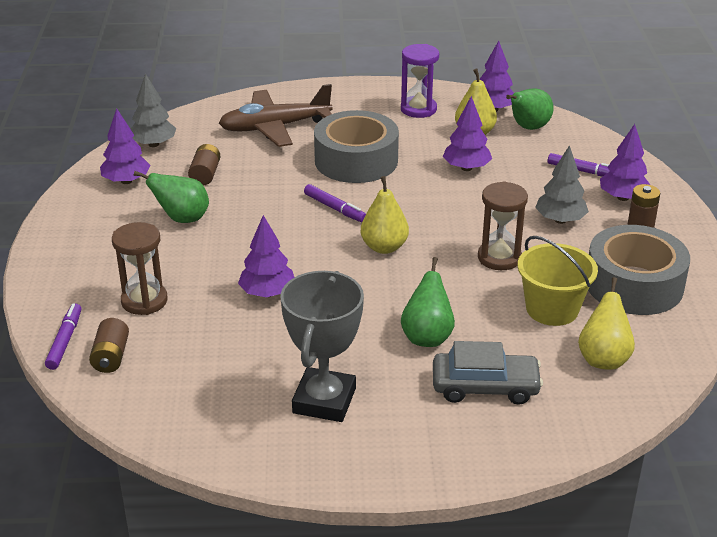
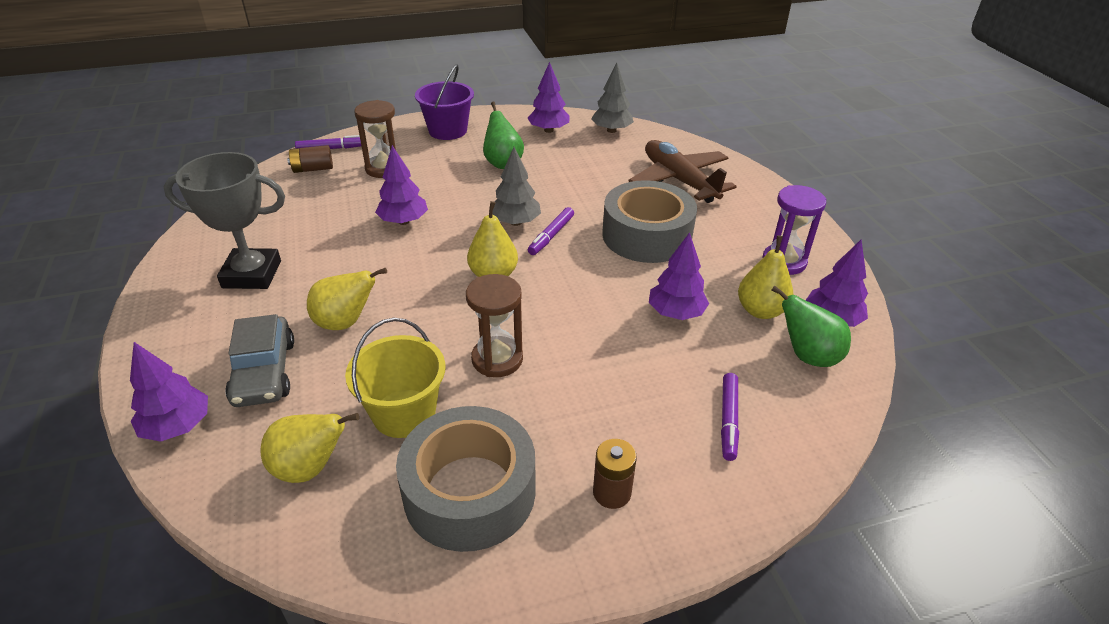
camera: 75 degrees right, 5 degrees up
brown battery [188,144,220,186] -> none
green pear [401,257,455,347] -> yellow pear [307,268,387,330]
grey tree [535,145,589,224] -> grey tree moved to [493,147,541,226]
purple tree [600,124,650,201] -> purple tree moved to [130,342,208,442]
none -> purple bucket [415,65,474,140]

